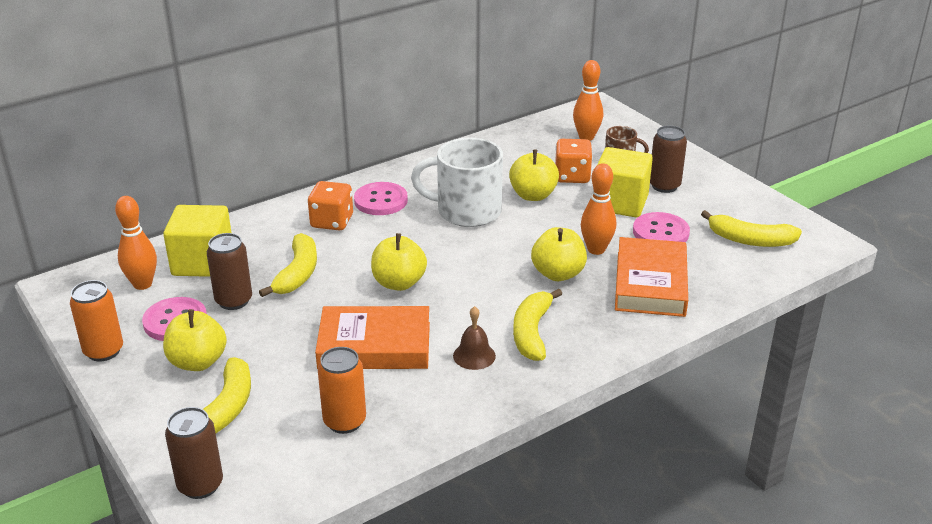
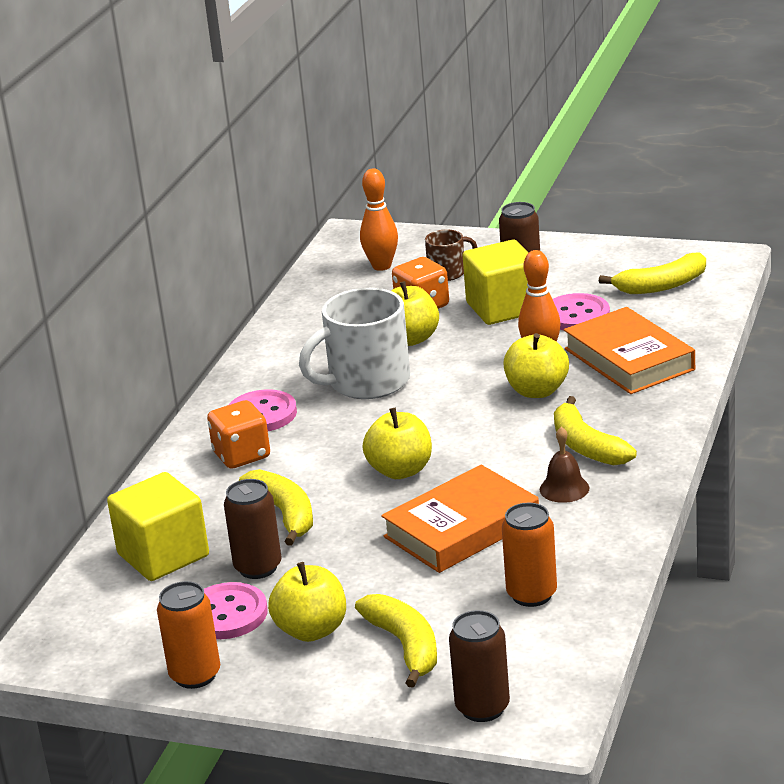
camera: 35 degrees left, 5 degrees down
orange bowling pin [115,196,157,290] -> none

